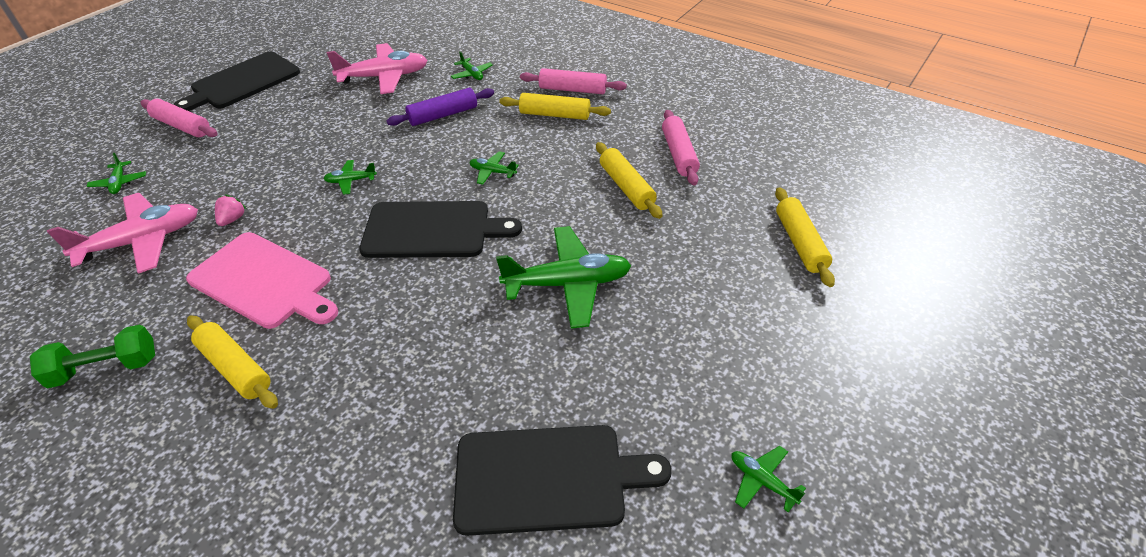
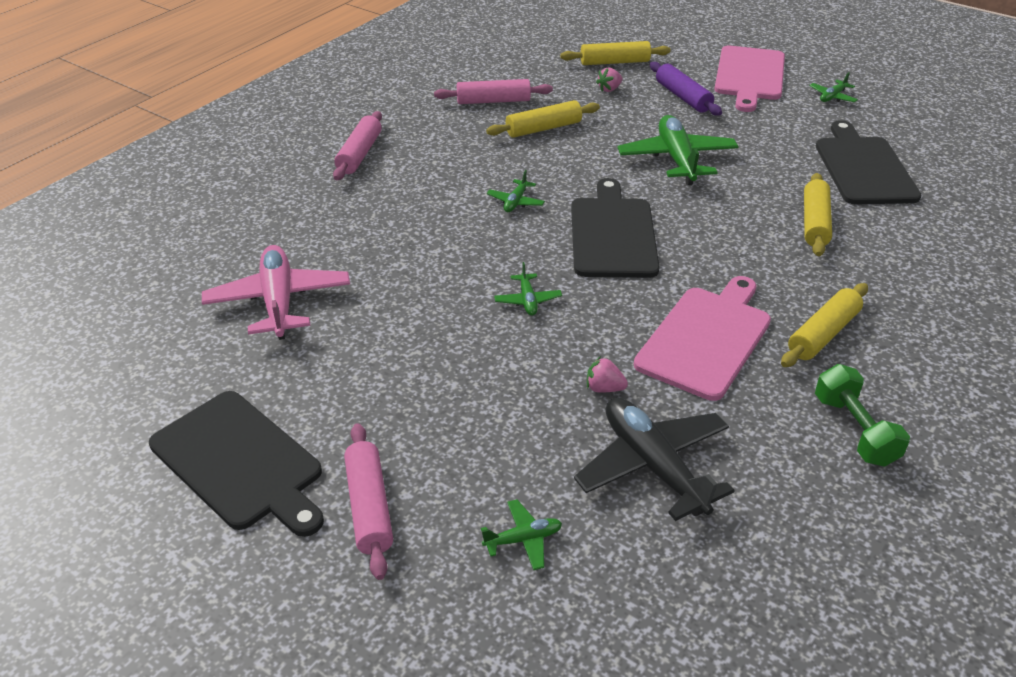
camera: 90 degrees left, 5 degrees down
pink plane [47,193,198,274] -> black plane [574,398,735,521]
pink rolling pin [140,99,218,137] -> pink rolling pin turned 45 degrees counterclockwise [344,423,393,580]
purple rolling pin [386,88,494,126] -> purple rolling pin moved to [650,62,722,116]
green plane [451,51,493,80] -> none
yellow rolling pin [499,93,611,120] -> yellow rolling pin moved to [804,173,832,256]
none -> pink strawberry [596,68,622,92]
none -> pink cutting board [714,46,785,112]

